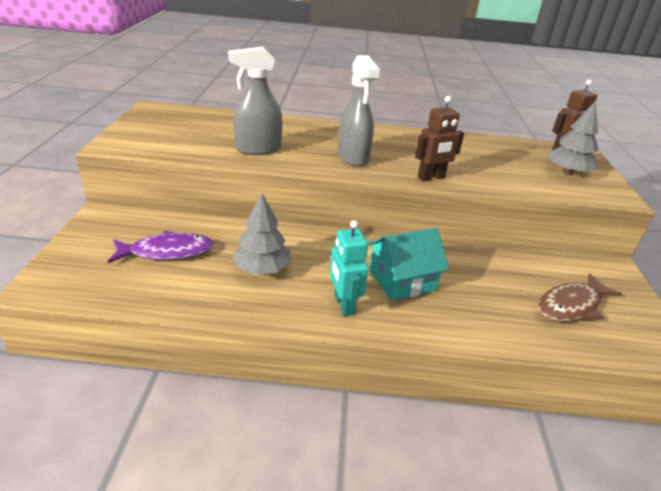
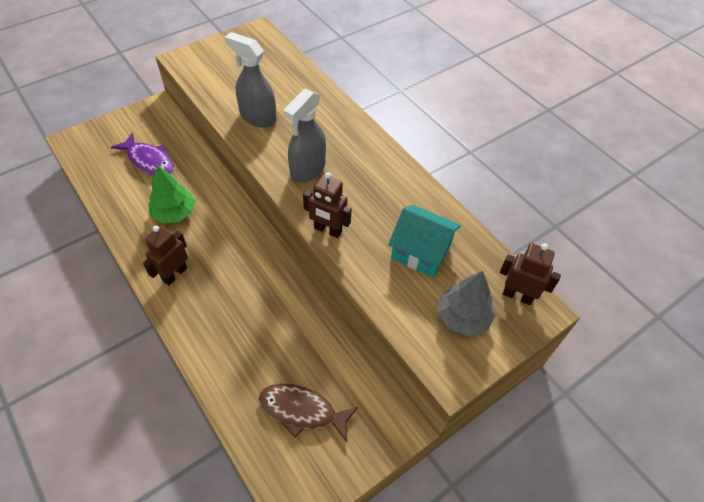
camera: 50 degrees right, 20 degrees up
grey tree [232,194,291,275] -> green tree [148,165,196,223]
turquoise robot [330,220,368,316] -> brown robot [143,225,188,286]
turquoise house [368,228,449,301] -> turquoise house moved to [388,205,461,277]

